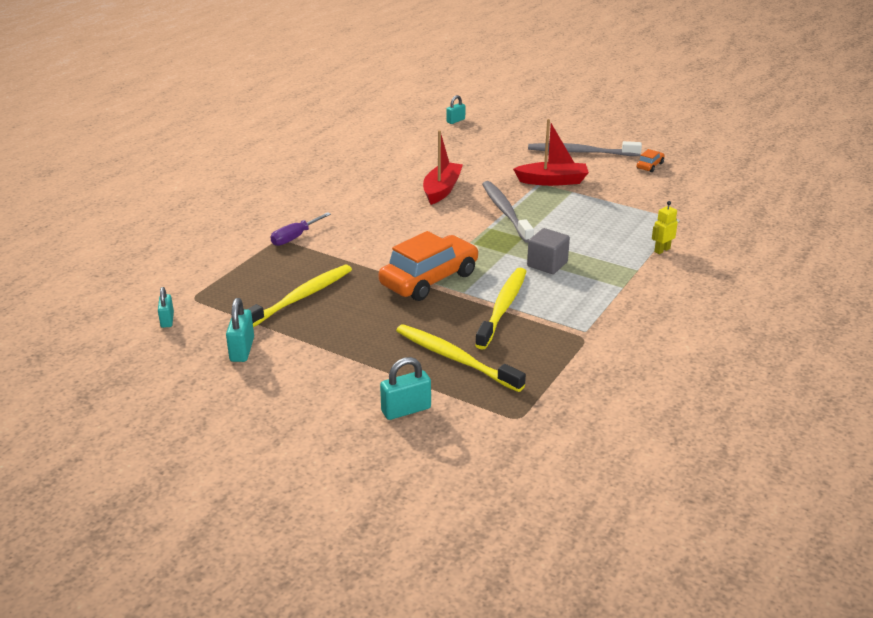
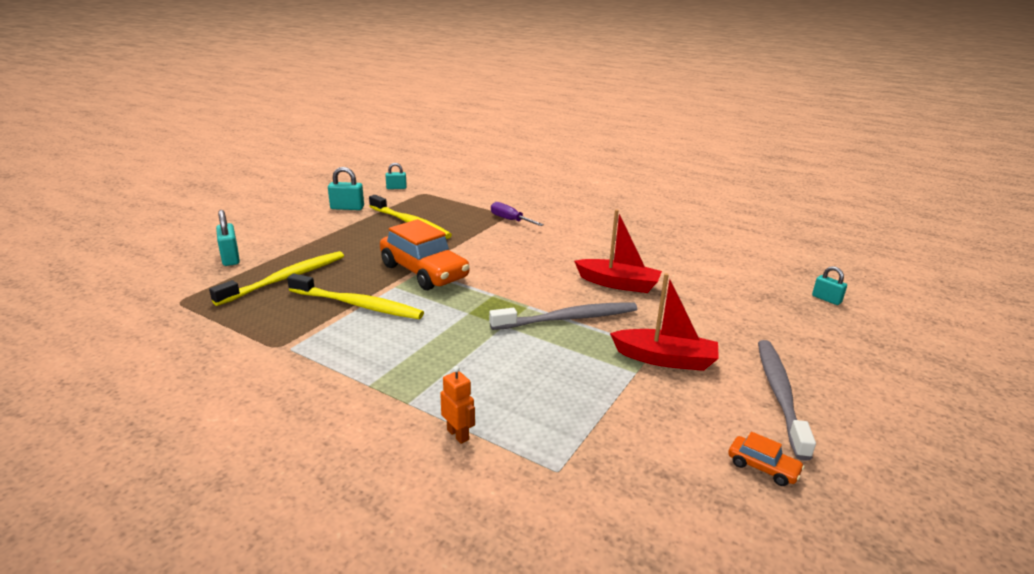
camera: 90 degrees right, 5 degrees down
red boat [513,119,589,186] -> red boat turned 75 degrees counterclockwise [610,273,719,371]
grey cube [527,228,570,274] -> none
yellow robot [652,201,678,254] -> orange robot [440,366,475,444]

